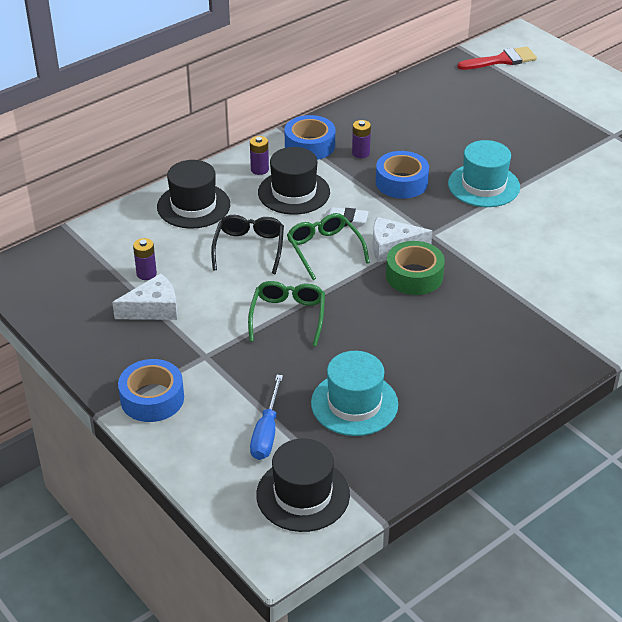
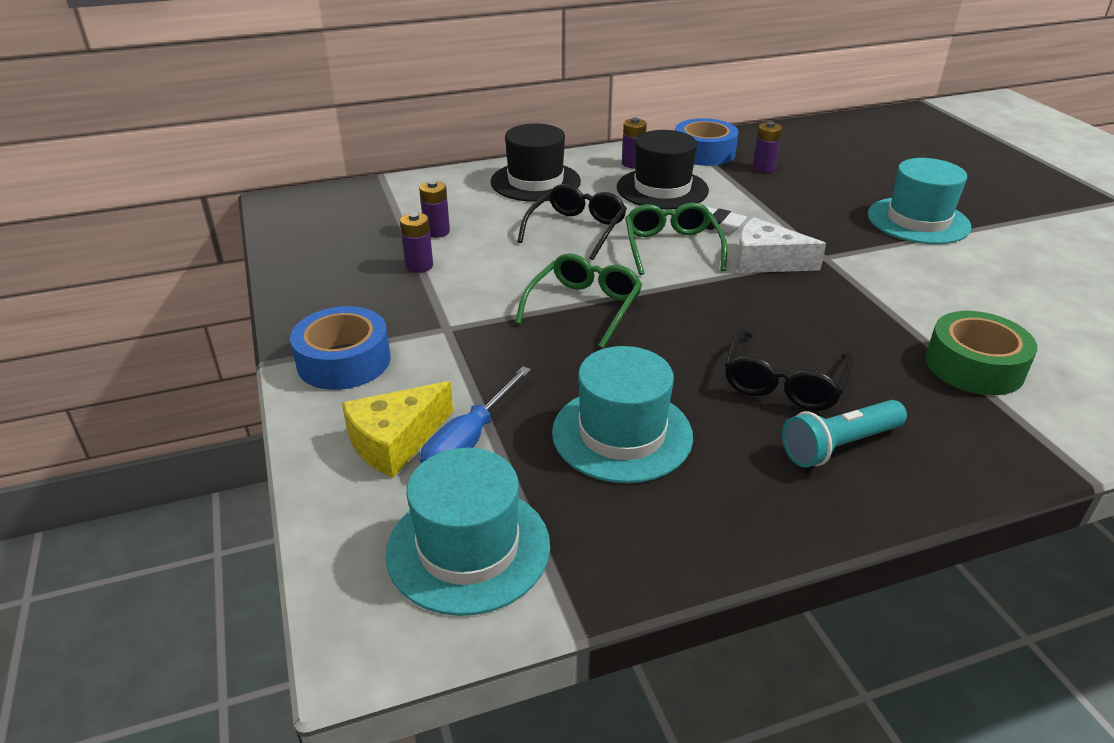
camera: 20 degrees right, 5 degrees down
white cheese [112,274,177,320] -> purple battery [400,212,433,273]
black hat [256,438,350,532] -> turquoise hat [386,448,550,616]
blue tape [376,151,429,199] -> none
green tape [386,241,445,295] -> green tape moved to [925,311,1037,395]
red brush [457,46,537,70] -> none
none -> yellow cheese [342,381,453,477]
none -> black glasses [725,329,854,411]
none -> turquoise flashlight [782,400,907,468]

